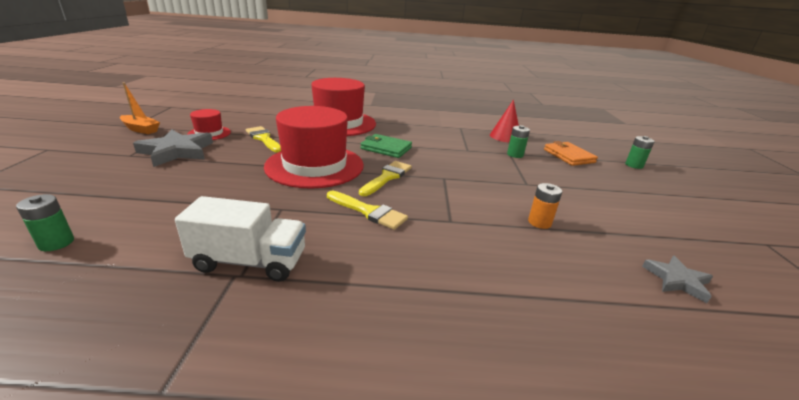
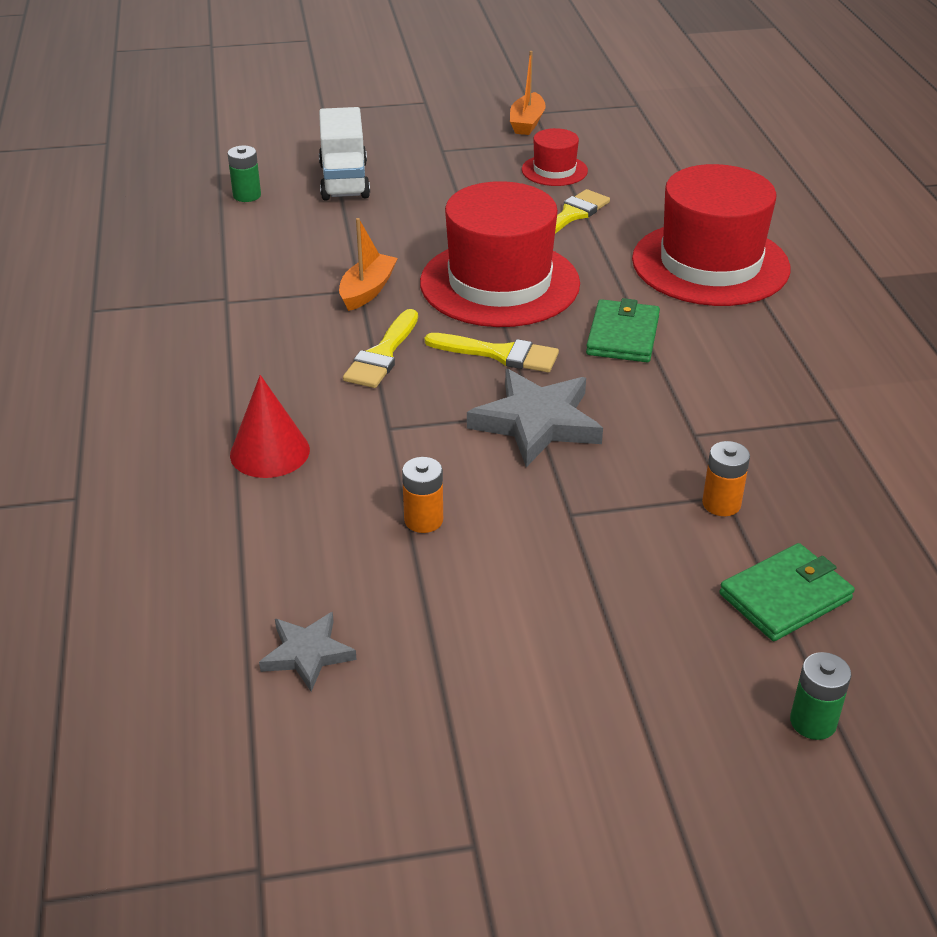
camera: 80 degrees right, 10 degrees up
grey star [133,129,213,167] -> grey star moved to [467,369,603,467]
white truck [175,196,306,282] -> white truck moved to [319,107,370,200]
red cone [490,100,519,143] -> red cone moved to [230,375,310,478]
green battery [507,125,530,158] -> orange battery [702,441,750,516]
orange wallet [544,141,598,166] -> green wallet [719,543,855,641]
none -> orange boat [339,218,398,311]

